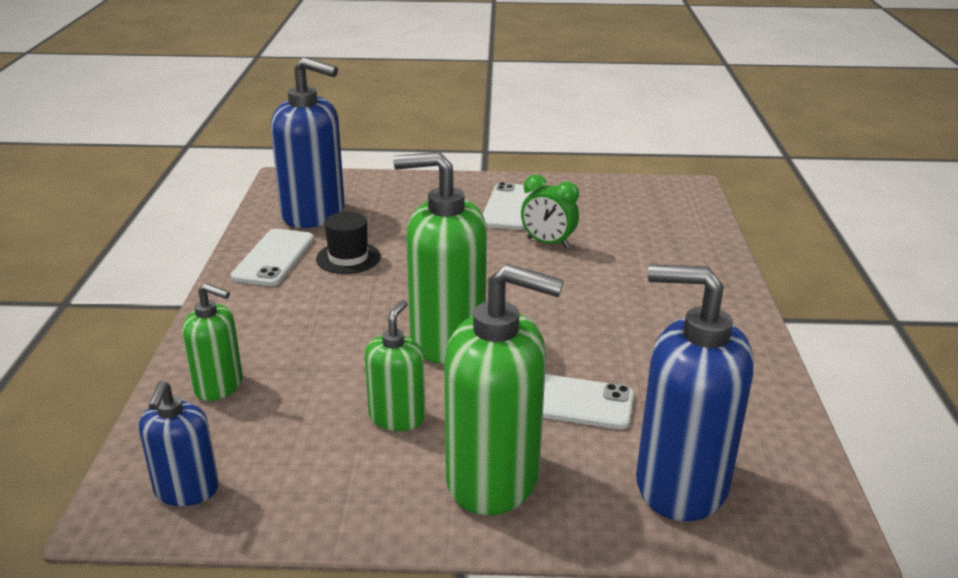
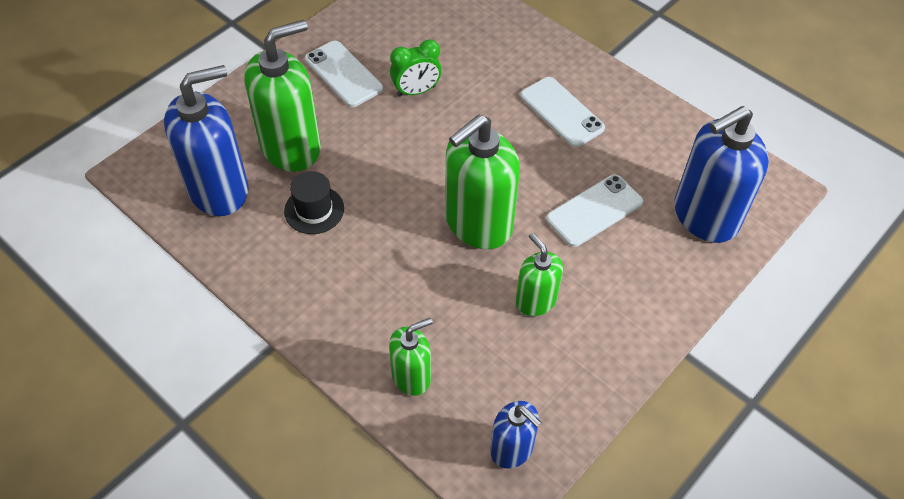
camera: 50 degrees left, 25 degrees up
white phone [230,229,314,286] -> white phone moved to [520,77,605,147]
green soap dispenser [444,264,564,515] -> green soap dispenser moved to [245,19,321,172]

